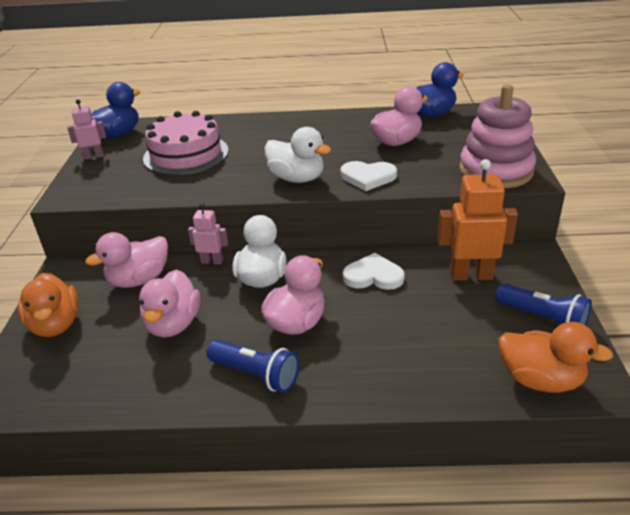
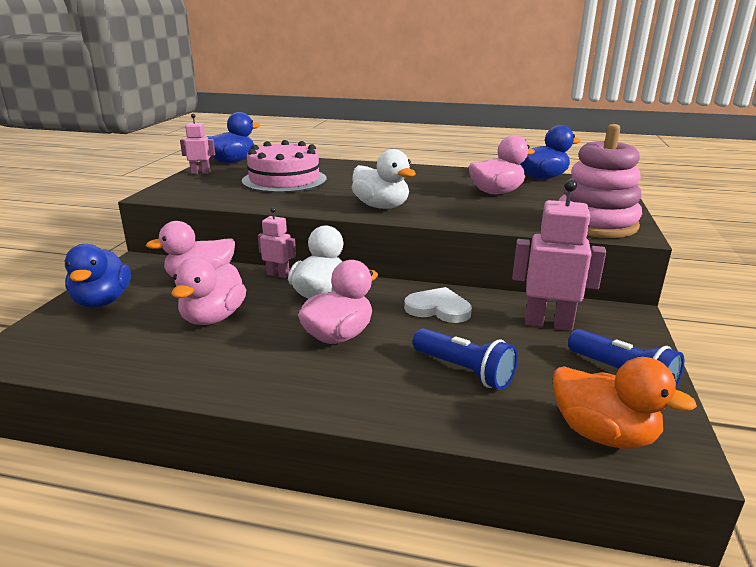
camera: 10 degrees right, 10 degrees down
orange duck [18,273,79,337] -> blue duck [65,244,131,308]
blue flashlight [206,340,299,393] -> blue flashlight moved to [413,328,518,390]
white heart [341,161,397,191] -> none
orange robot [438,159,518,281] -> pink robot [512,180,606,331]

